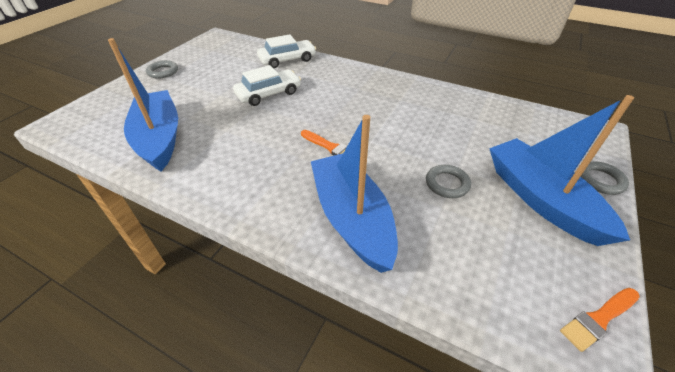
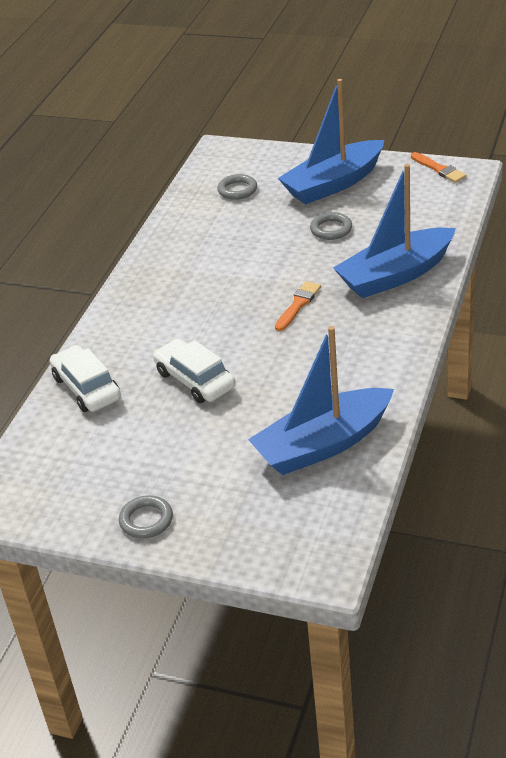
camera: 95 degrees left, 5 degrees down
grey ring [581,161,629,195] -> grey ring moved to [217,174,257,200]

